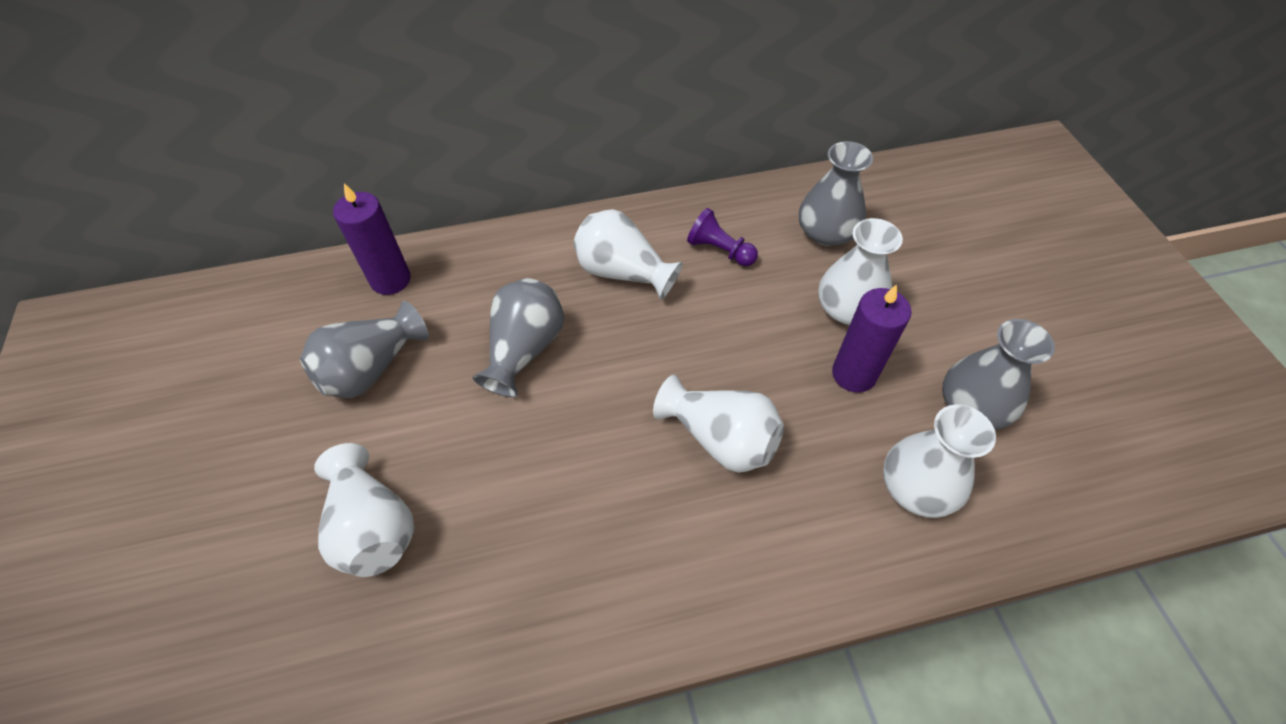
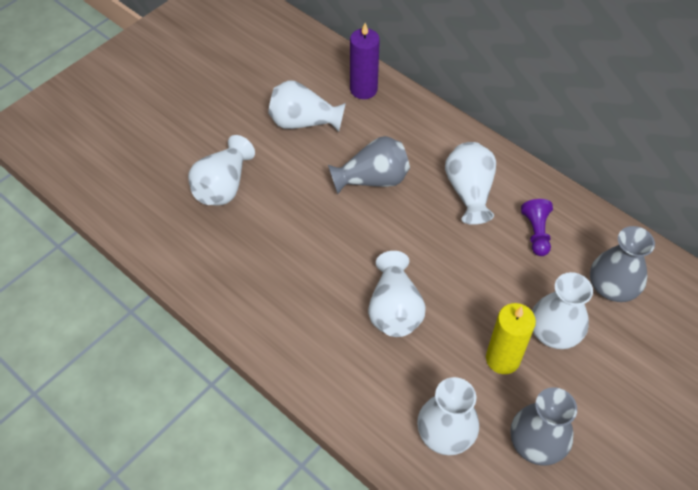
camera: 55 degrees right, 0 degrees up
grey vase [300,301,429,398] -> white vase [268,80,346,132]
purple candle [832,284,912,393] -> yellow candle [486,303,536,374]

